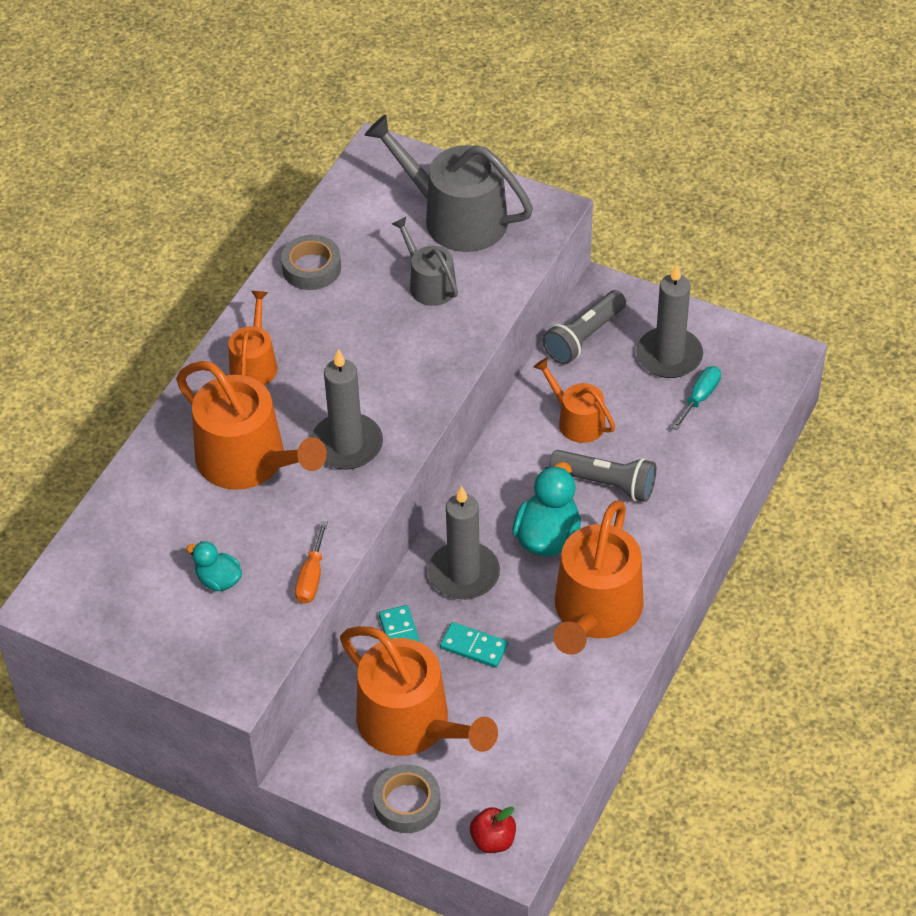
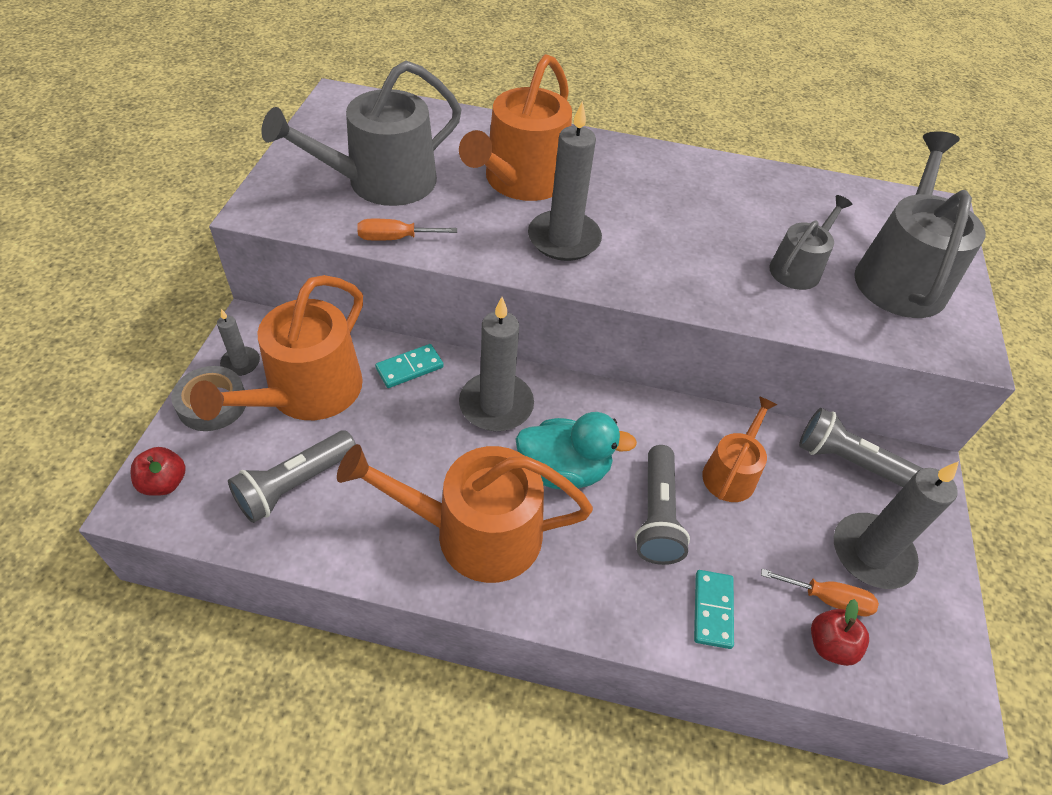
camera: 70 degrees right, 0 degrees up
turquoise duck [186,541,242,591] -> grey watering can [262,61,462,206]
orange watering can [228,291,278,385] -> none
grey tape [281,235,341,290] -> none
turquoise domino [440,622,508,668] -> turquoise domino moved to [694,570,734,649]
turquoise screwdriver [672,366,721,430] -> orange screwdriver [761,569,879,617]
none -> grey candle [217,309,260,376]
none -> grey flashlight [228,430,356,523]
none -> red apple [811,599,869,666]

